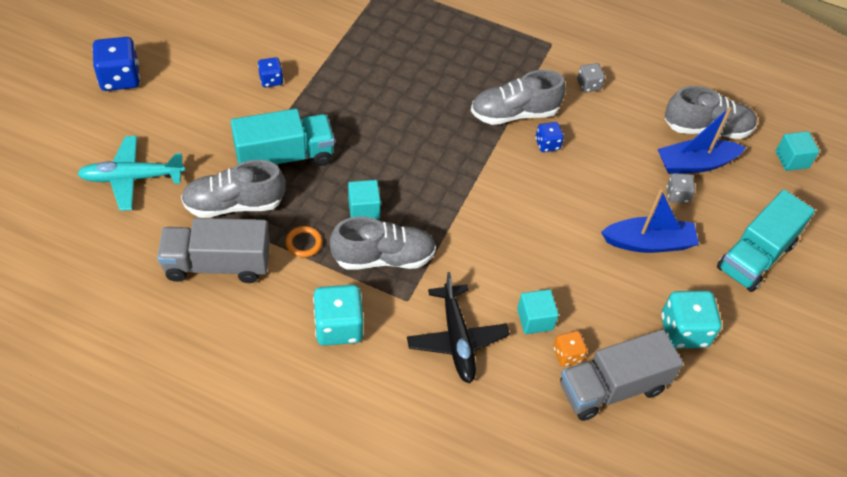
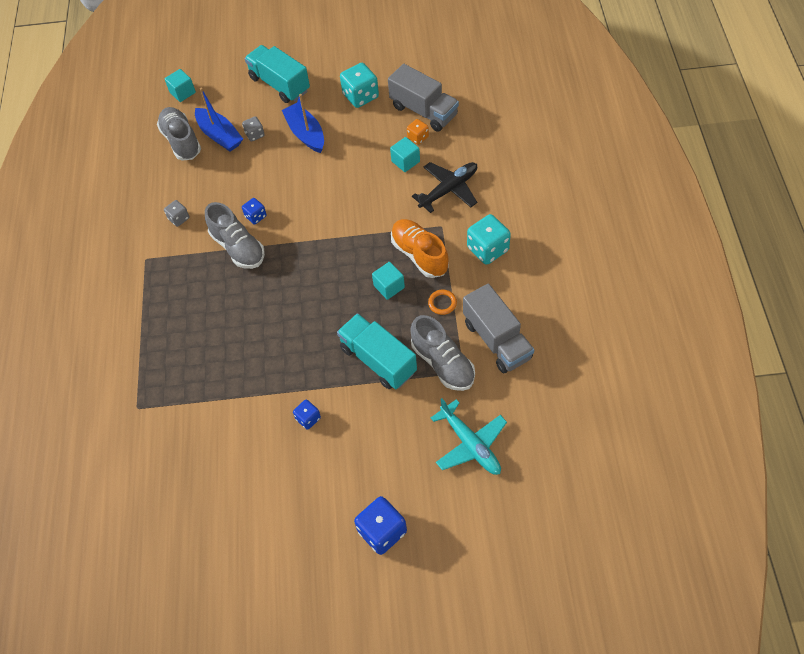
camera: 110 degrees left, 5 degrees up
grey shoe [330,216,436,270] -> orange shoe [391,219,449,278]
turquoise truck [717,189,815,292] -> turquoise truck turned 150 degrees counterclockwise [245,45,310,103]

